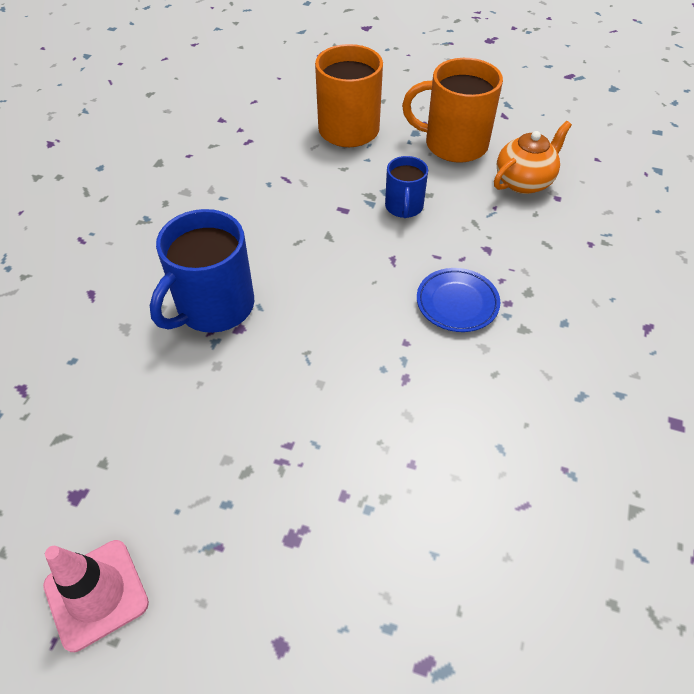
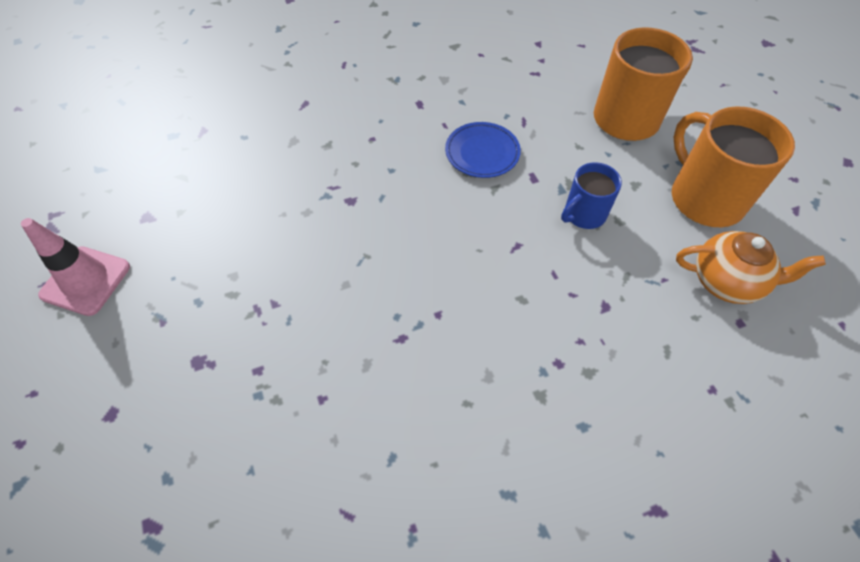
camera: 50 degrees right, 5 degrees up
blue mug [150,209,255,333] -> none
blue plate [417,268,500,332] -> blue plate moved to [445,122,521,178]

